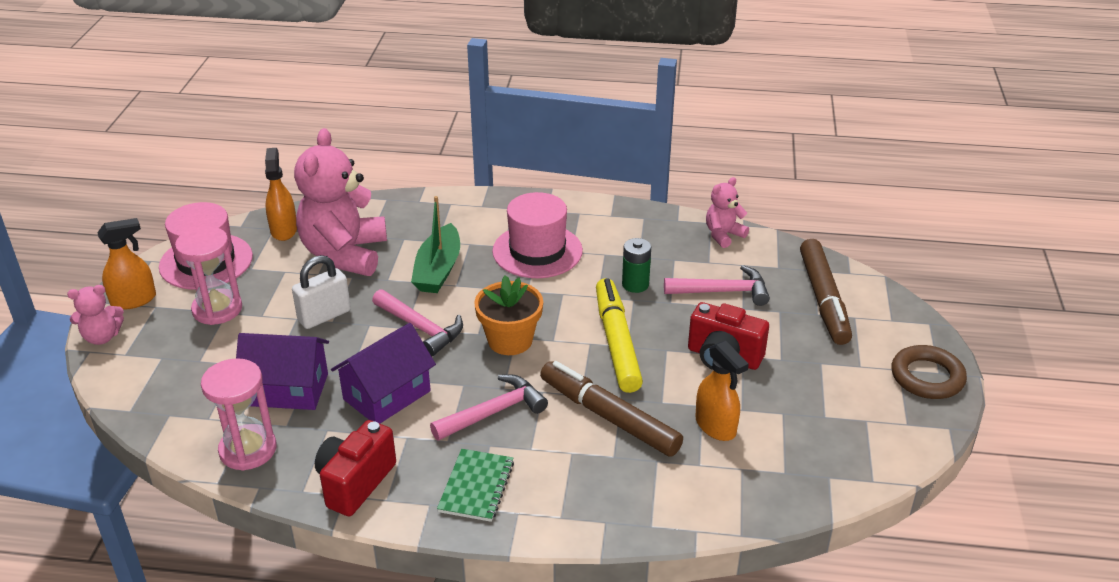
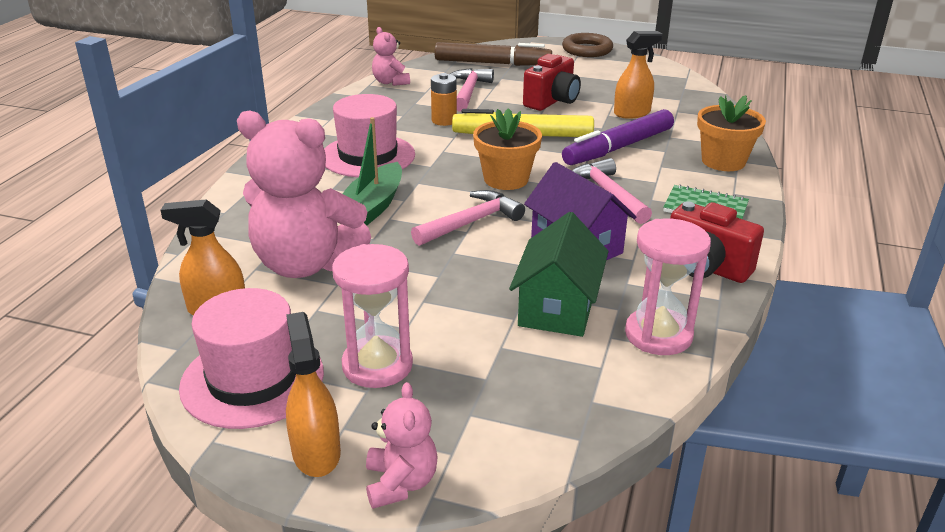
camera: 80 degrees left, 5 degrees down
purple house [236,333,329,410] -> green house [509,212,609,337]
white padlock [292,255,351,329] -> none
green boat [411,196,460,293] -> green boat turned 90 degrees clockwise [343,117,402,226]
brown marker [540,361,683,457] -> purple marker [562,109,674,165]
green battery [622,238,651,293] -> orange battery [431,73,457,126]
none -> orange flower pot [697,95,766,171]

